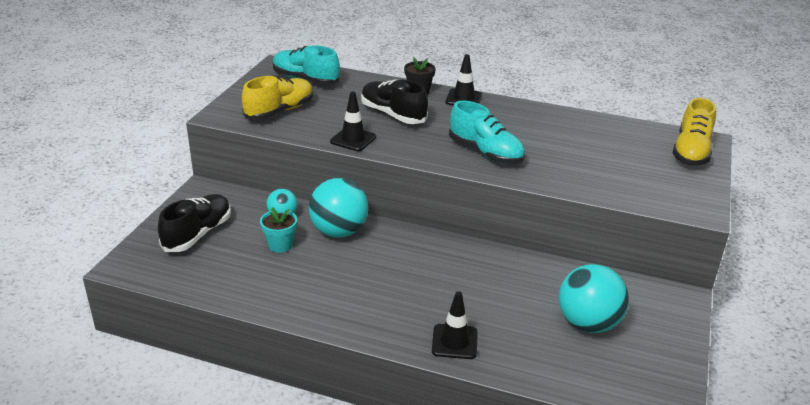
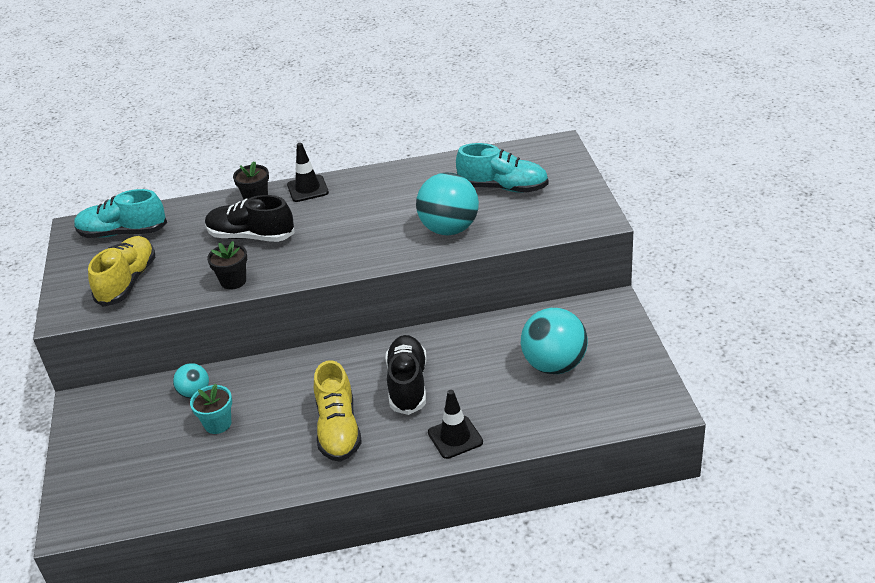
camera: 25 degrees left, 5 degrees up
black shoe [158,194,231,252] -> black shoe moved to [386,335,427,415]
turquoise ball [309,178,368,238] -> turquoise ball moved to [416,172,479,235]
black traffic cone [330,92,376,151] -> black flower pot [207,241,247,290]
turquoise shoe [449,101,525,164] -> turquoise shoe moved to [456,143,548,193]
yellow shoe [673,98,716,166] -> yellow shoe moved to [314,360,362,462]

